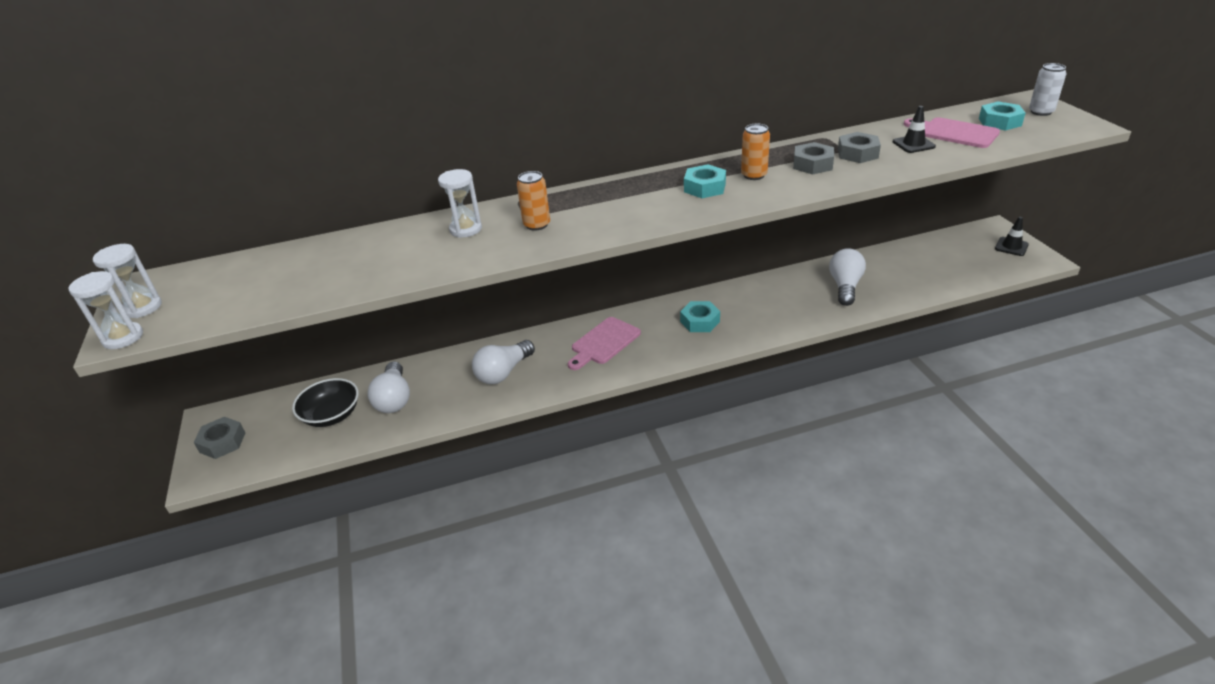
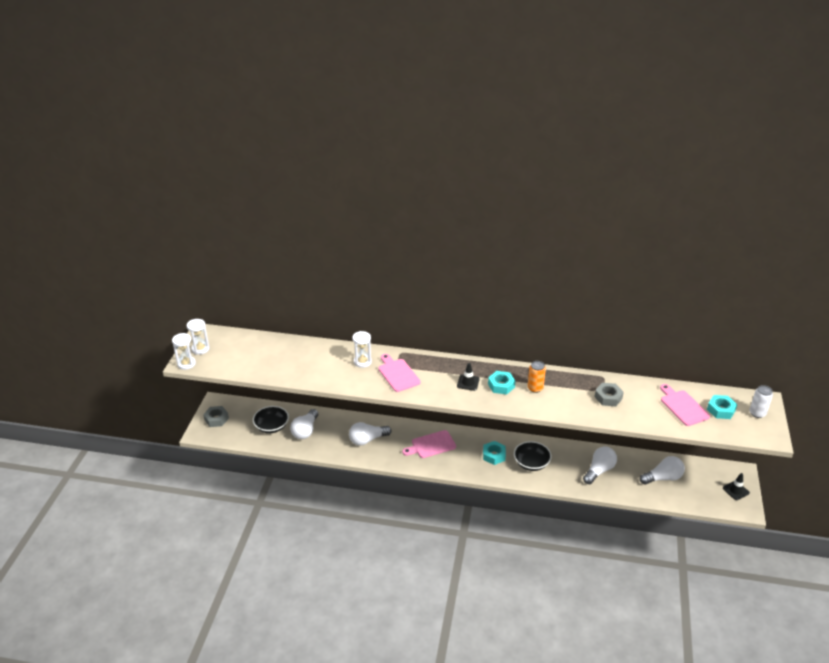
camera: 25 degrees right, 0 degrees up
orange can [517,171,550,231] -> pink cutting board [378,354,421,392]
grey nut [793,142,834,174] -> none
black traffic cone [893,106,936,153] -> black traffic cone moved to [457,363,480,391]
none -> black bowl [514,441,552,471]
none -> white light bulb [640,456,685,485]

